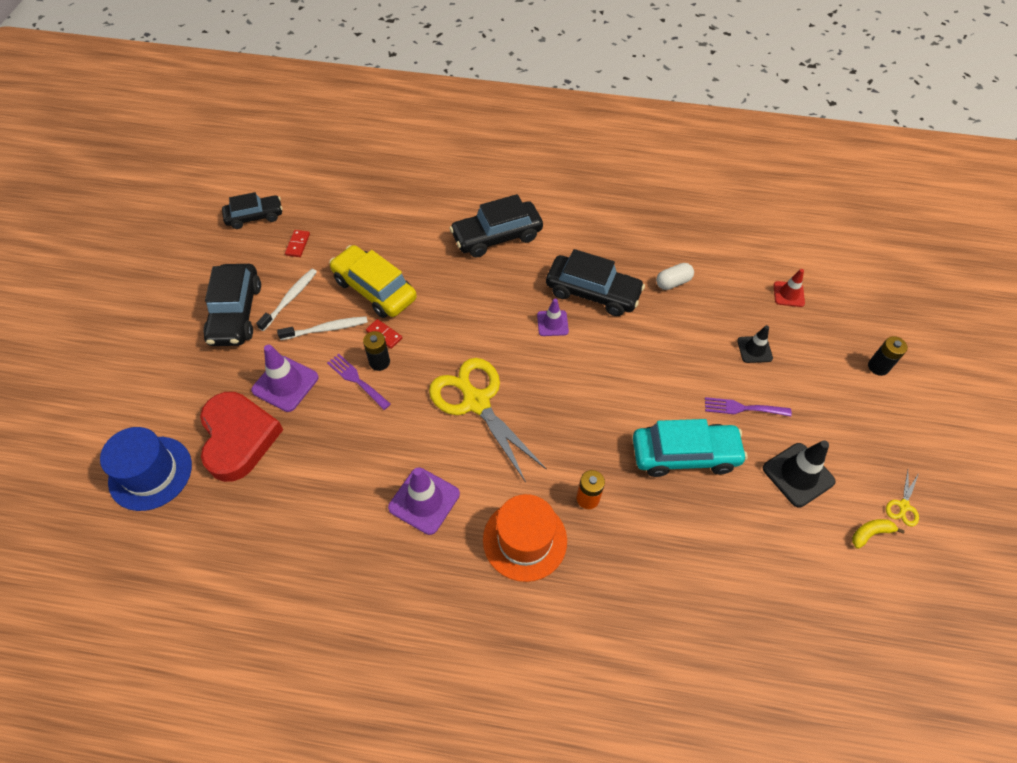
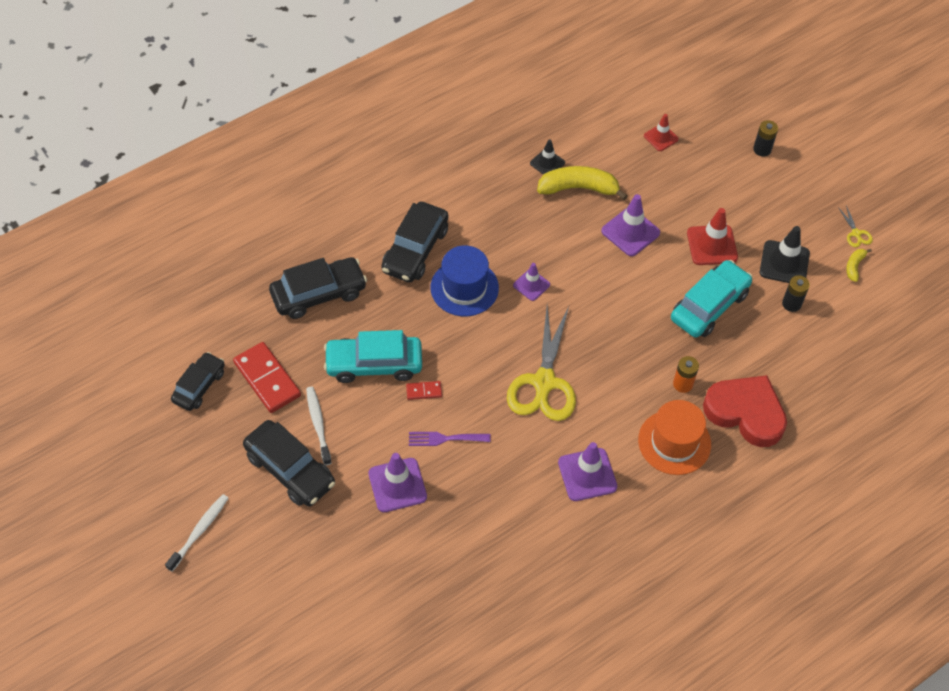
camera: 45 degrees left, 0 degrees up
blue hat [100,427,192,511] -> blue hat moved to [431,245,499,316]
red heart [200,392,283,482] -> red heart moved to [703,375,787,447]
white toothbrush [277,316,368,340] -> white toothbrush moved to [165,494,228,572]
red domino [285,230,310,257] -> red domino [233,342,301,413], size x2.11
yellow car [329,245,417,318] -> turquoise car [324,330,422,383]
black battery [363,331,390,371] -> black battery moved to [782,275,810,312]
yellow scissors [429,358,547,482] -> yellow scissors turned 90 degrees counterclockwise [507,306,576,421]
black car [546,249,645,316] -> black car moved to [269,257,367,319]
white capsule [656,263,694,290] -> yellow banana [537,166,628,200]
purple fork [705,397,792,416] -> red traffic cone [687,208,738,265]
black traffic cone [737,325,773,363] -> black traffic cone moved to [530,139,565,175]
none -> purple traffic cone [601,194,660,256]

